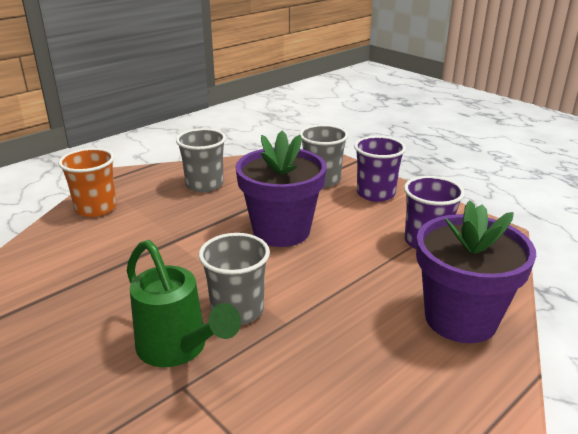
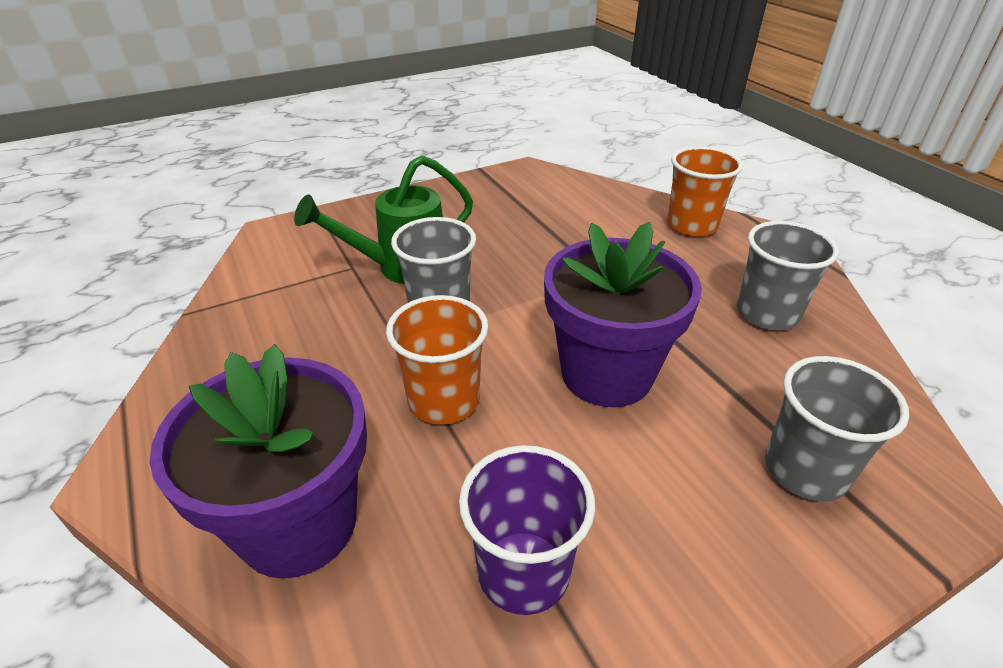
camera: 105 degrees right, 10 degrees up
purple cup [354,136,406,202] -> none
none -> orange cup [386,295,488,425]

